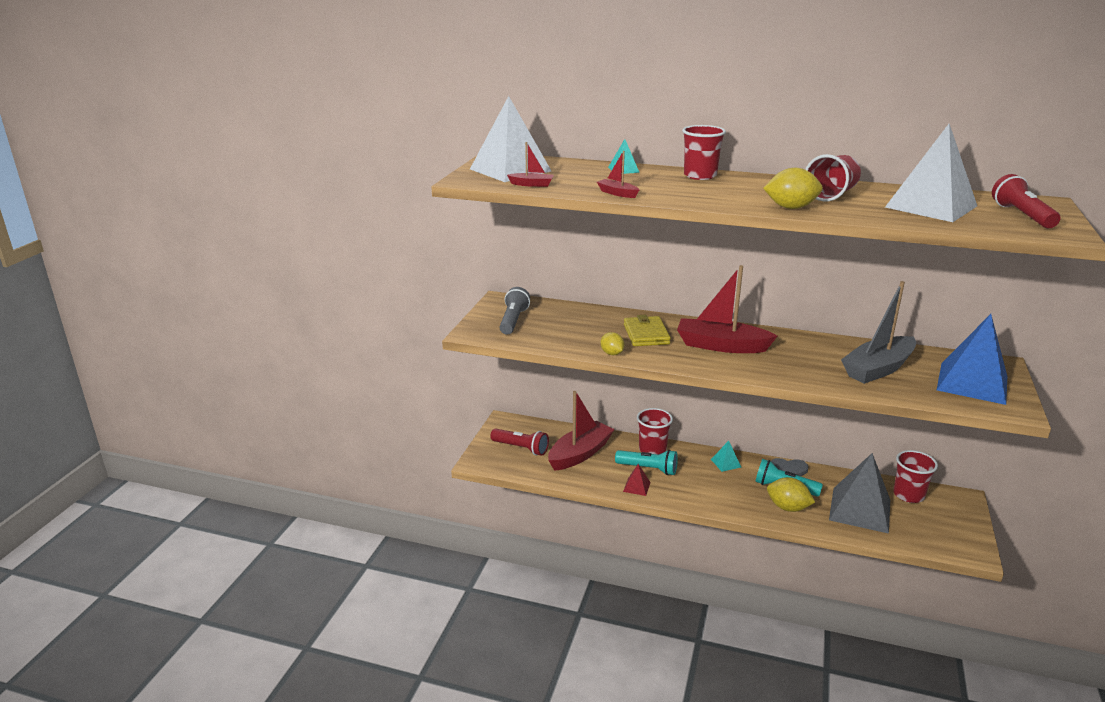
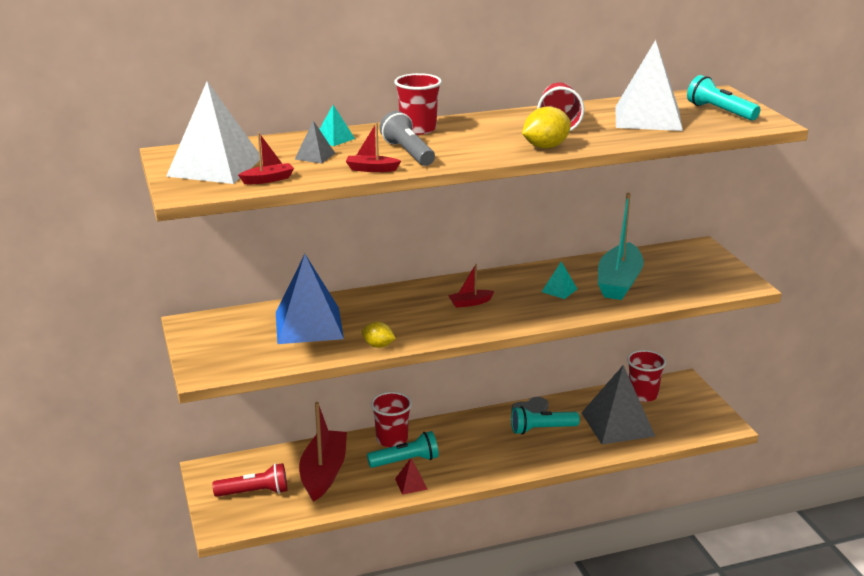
camera: 35 degrees left, 0 degrees up
grey flashlight [499,287,530,335] -> grey flashlight moved to [380,111,435,166]
yellow wallet [624,315,671,346] -> none
red boat [677,265,777,353] -> red boat [448,264,495,308], size x0.45
turquoise pyramid [711,441,741,472] -> turquoise pyramid moved to [542,261,577,299]
yellow lemon [767,477,815,512] -> none
grey boat [841,281,916,384] -> turquoise boat [598,193,644,300]
blue pyramid [937,314,1007,405] -> blue pyramid moved to [276,254,344,344]
red flashlight [992,174,1060,228] -> turquoise flashlight [687,75,760,121]
none -> grey pyramid [295,121,335,164]

